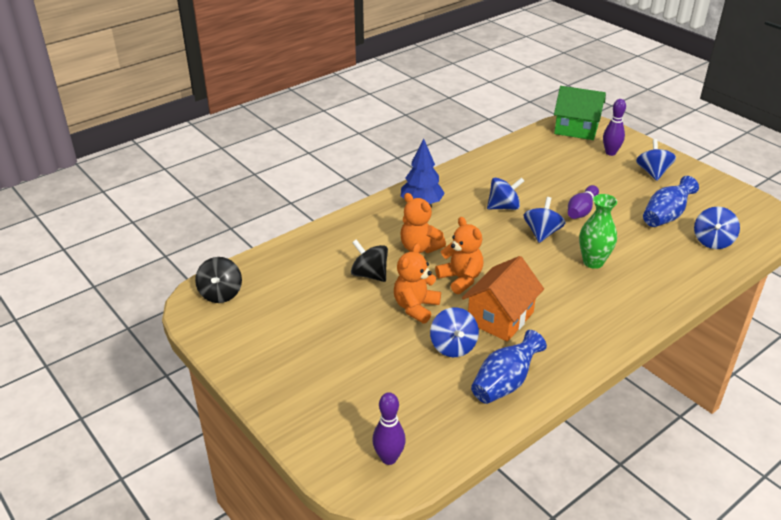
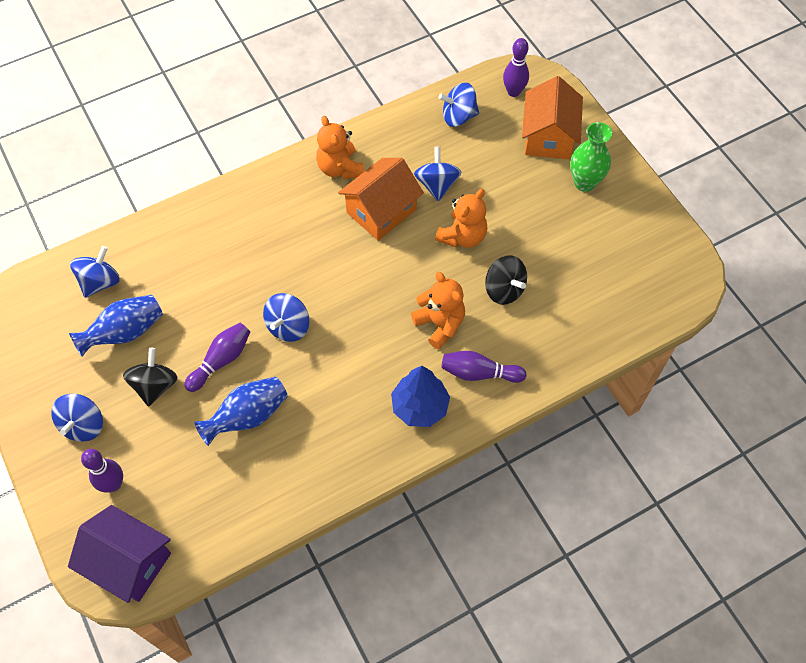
camera: 170 degrees left, 25 degrees up
black spinning top [195,257,242,303] -> black spinning top moved to [123,348,178,407]
orange teddy bear [435,217,484,294] -> orange teddy bear moved to [316,116,364,179]
blue vase [471,330,547,404] -> blue vase moved to [194,377,288,446]
blue spinning top [487,177,524,210] -> blue spinning top moved to [438,83,479,127]
green house [554,86,606,140] -> purple house [68,505,171,603]
green vase [579,194,617,269] -> green vase moved to [570,122,612,192]
none -> purple bowling pin [442,351,526,383]
none -> orange house [522,76,583,159]

